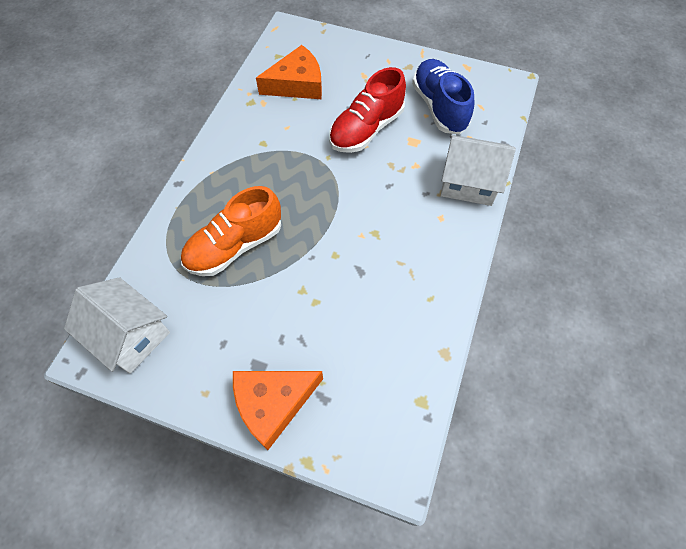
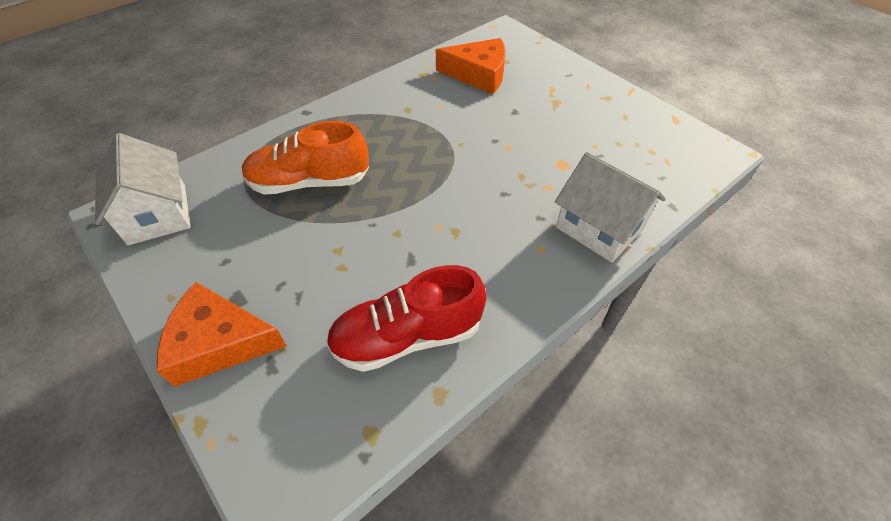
camera: 30 degrees right, 10 degrees down
red shoe [329,67,406,153] -> red shoe moved to [326,265,486,372]
blue shoe [412,59,474,134] -> none

